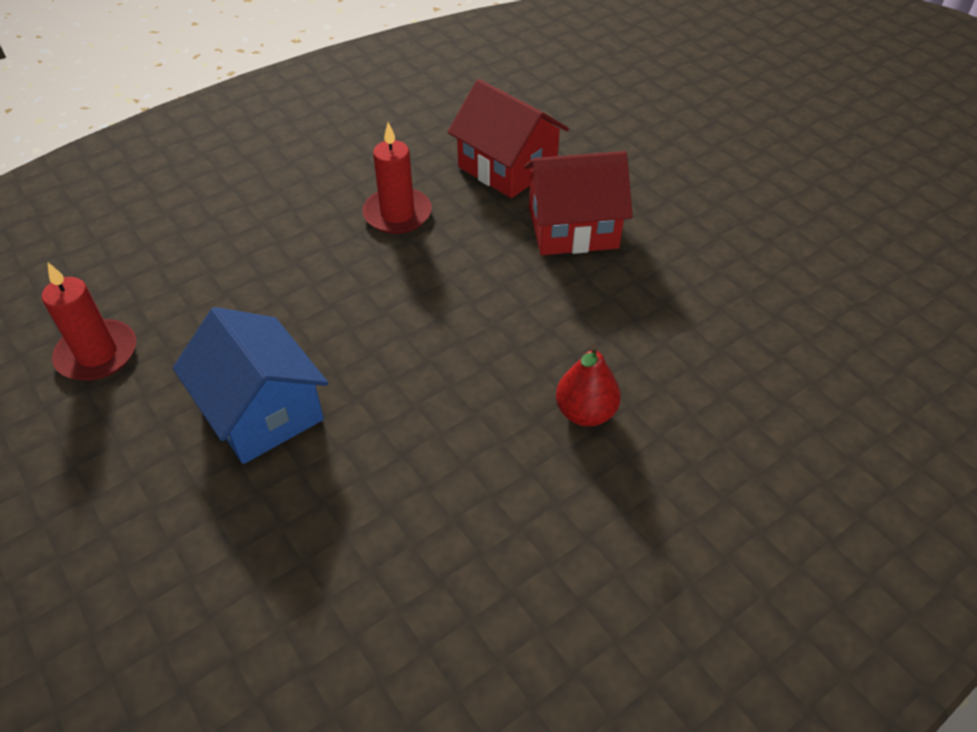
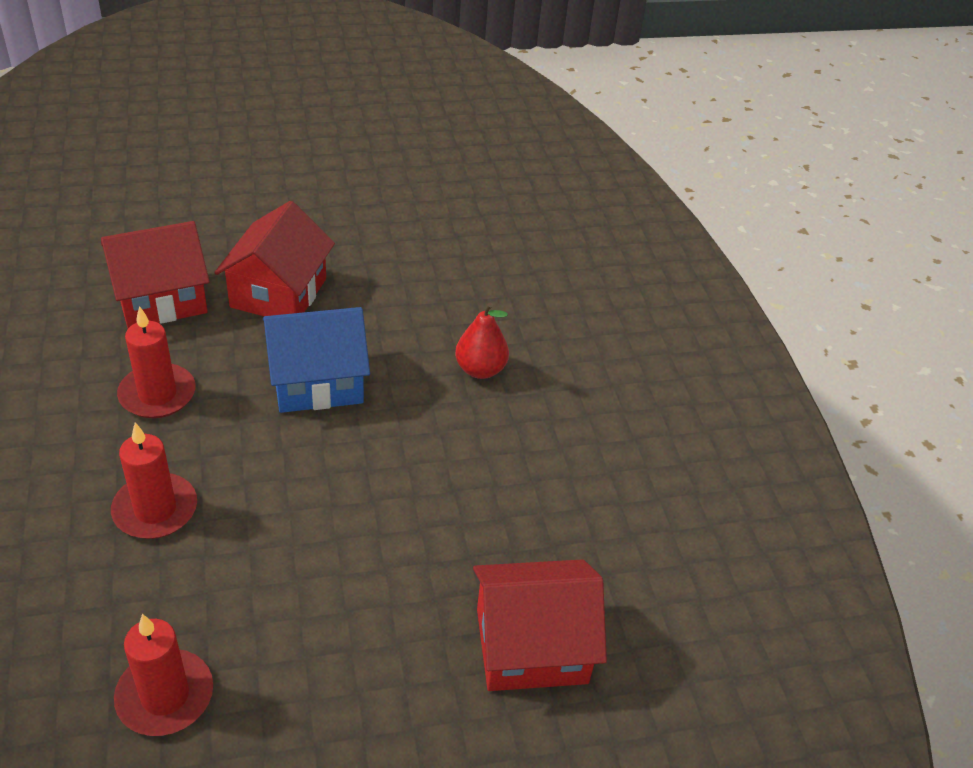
camera: 70 degrees left, 5 degrees down
blue house [173,307,328,464] -> blue house moved to [263,307,370,413]
none -> red candle [111,422,197,539]
none -> red house [473,559,607,691]

